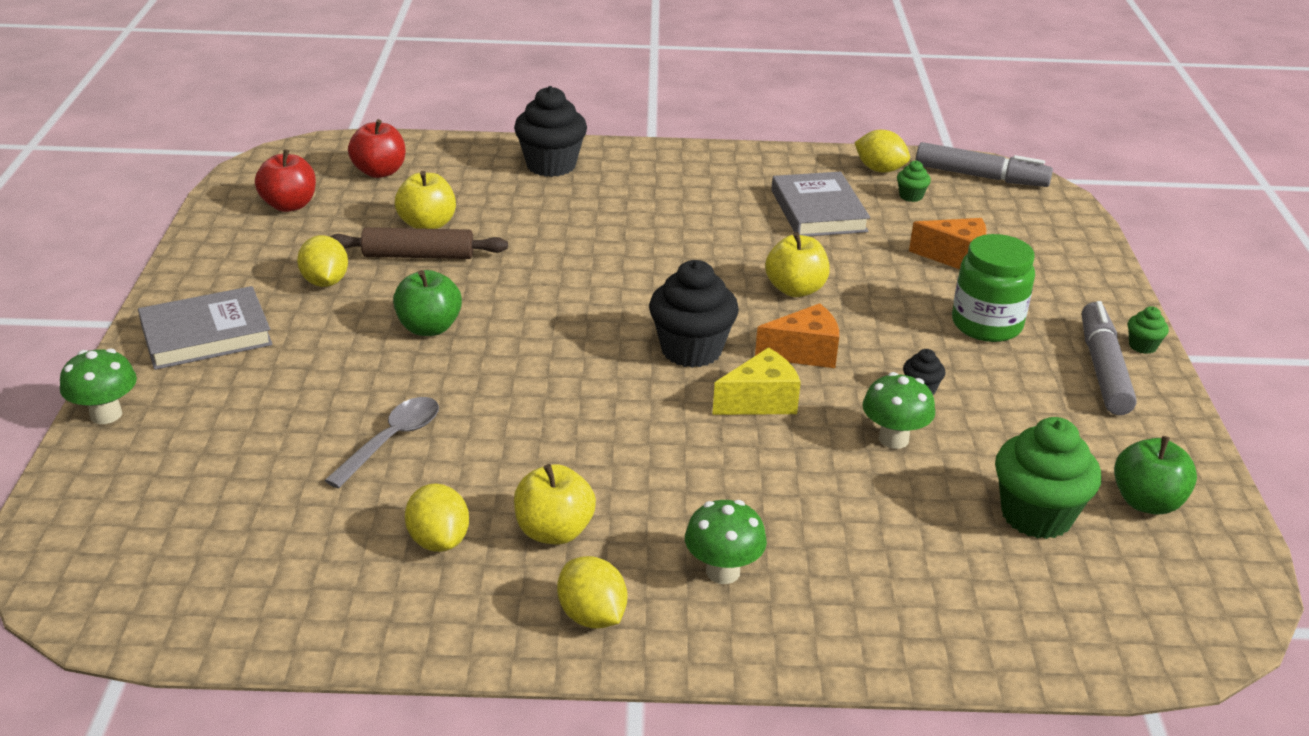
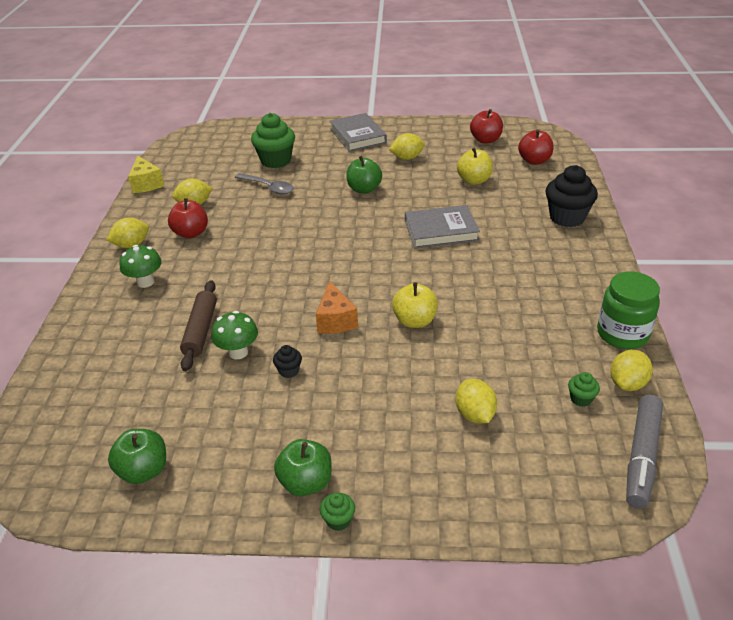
camera: 95 degrees right, 5 degrees up
green mushroom [60,348,137,424] -> none
brown rolling pin [330,227,508,259] -> brown rolling pin moved to [180,280,217,371]
yellow apple [514,464,596,545] -> red apple [168,198,208,238]
black cupcake [649,260,739,368] -> none
yellow cheese [712,347,801,415] -> yellow cheese moved to [128,156,164,193]
grey book [771,172,870,236] -> grey book moved to [405,205,480,248]
orange cheese [909,218,987,269] -> yellow lemon [456,379,497,423]
green jar [952,234,1035,342] -> green jar moved to [597,271,660,349]
green cupcake [995,417,1101,539] -> green cupcake moved to [251,113,295,168]
grey marker [1082,301,1137,415] -> green apple [274,439,331,496]

